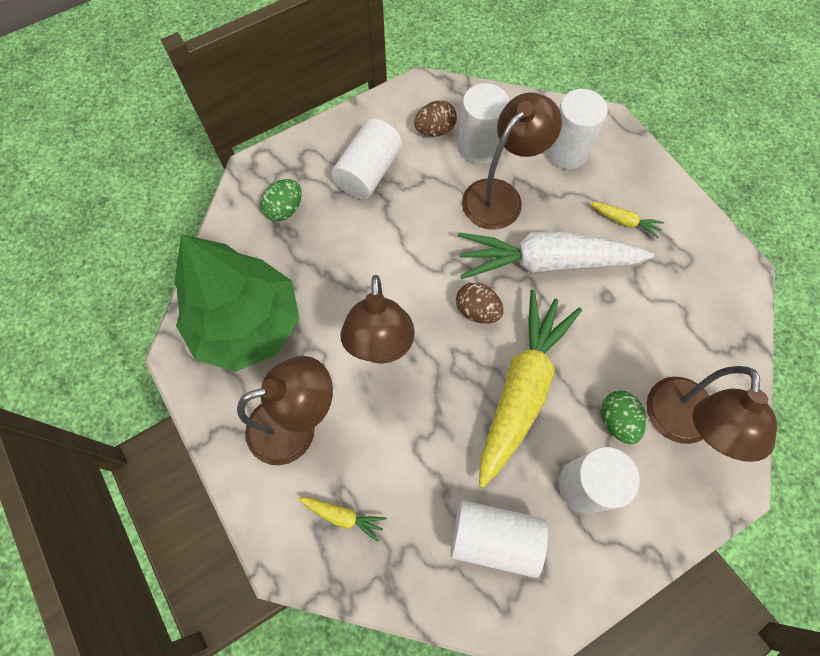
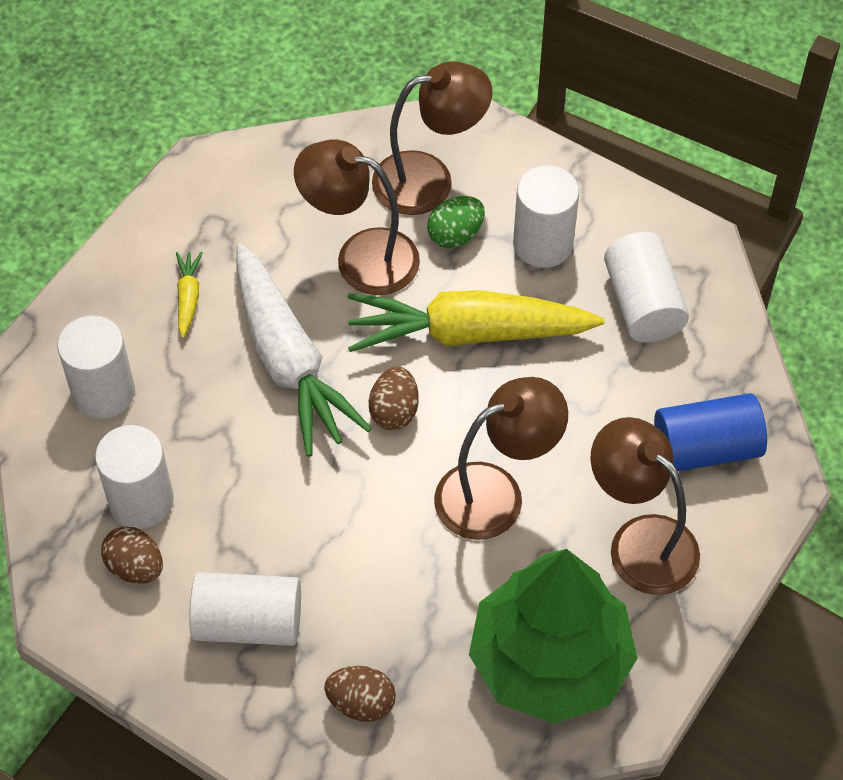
camera: 115 degrees left, 10 degrees down
green egg [260,179,302,221] -> brown egg [324,666,396,722]
yellow carrot [298,497,386,542] -> blue cylinder [654,393,767,471]
brown lamp [462,93,562,230] -> brown lamp moved to [294,140,420,295]

